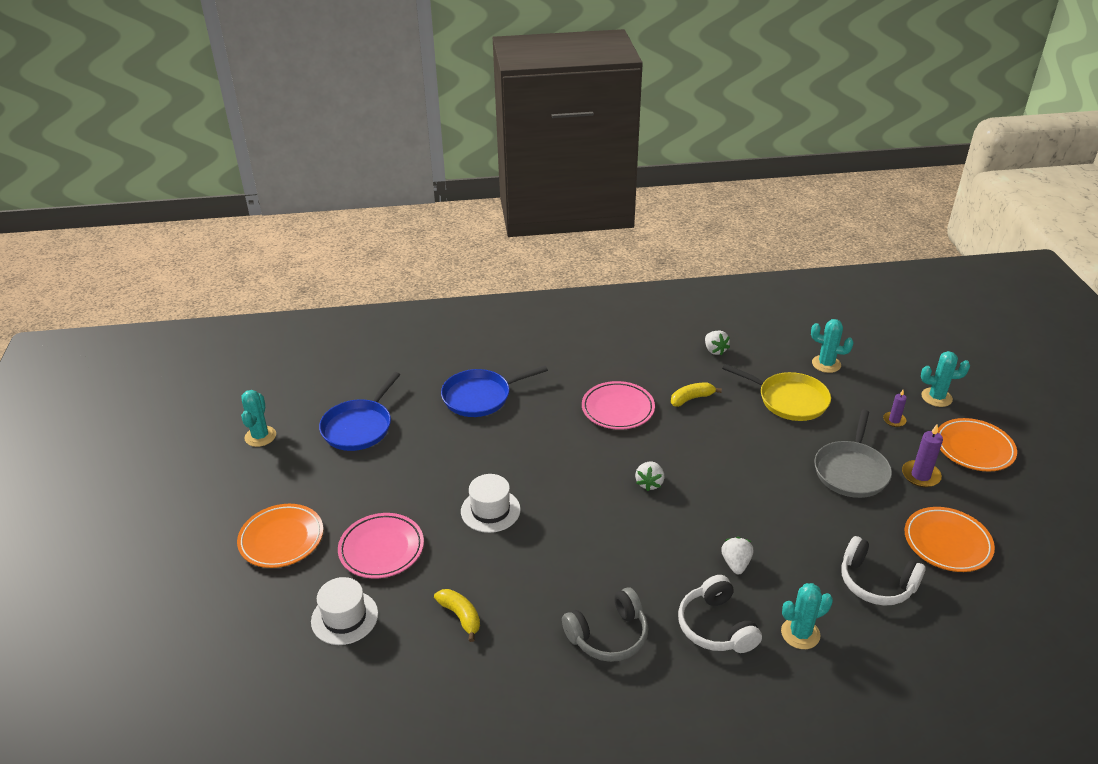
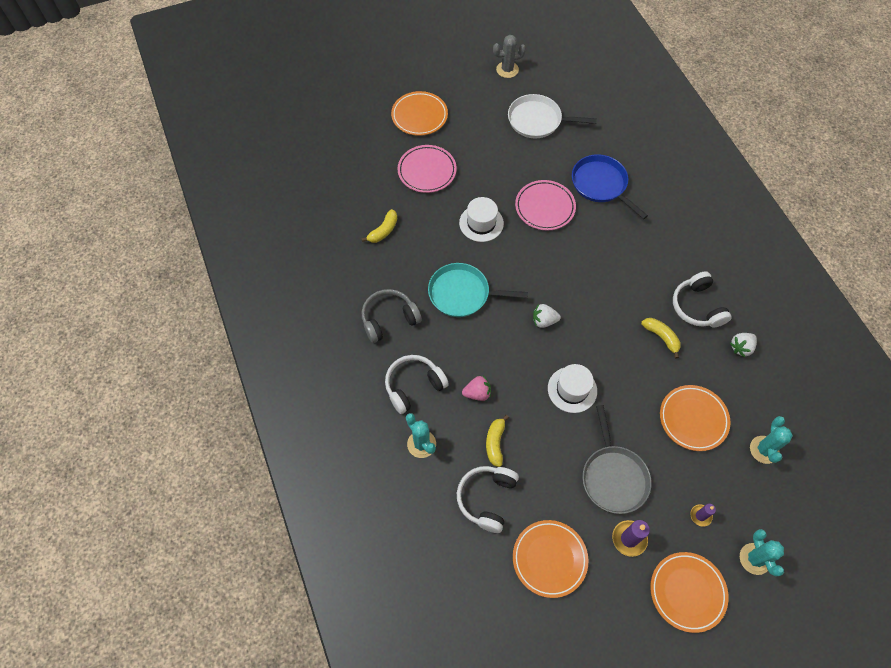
camera: 75 degrees right, 25 degrees up
turquoise cactus [241,390,276,447] -> grey cactus [493,35,526,78]
white hat [311,577,378,645] -> white hat moved to [548,364,597,413]
blue pan [319,372,400,451] -> white pan [508,94,597,139]
grey headphones [562,587,648,662] -> grey headphones turned 105 degrees clockwise [362,289,422,343]
pink plate [582,381,655,430] -> pink plate moved to [515,180,576,230]
white strawberry [721,537,753,574] -> pink strawberry [462,376,491,401]
yellow pan [722,364,831,421] -> orange plate [660,385,731,451]
grey pan [814,410,892,498] -> grey pan turned 105 degrees counterclockwise [583,405,652,514]
none -> turquoise pan [428,263,528,317]
none -> yellow banana [486,415,509,467]
none -> white headphones [673,271,732,328]

